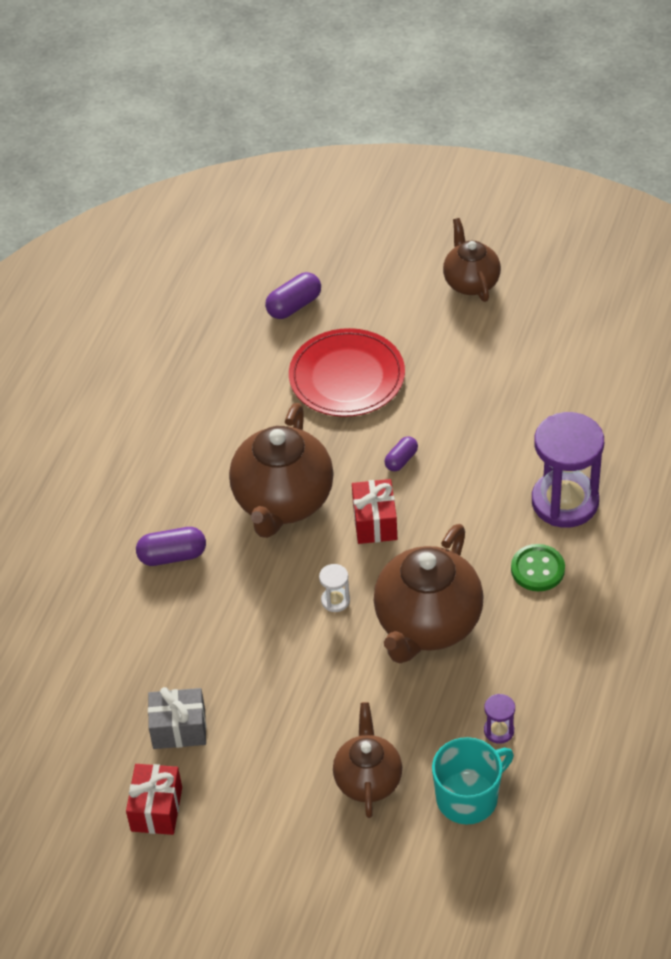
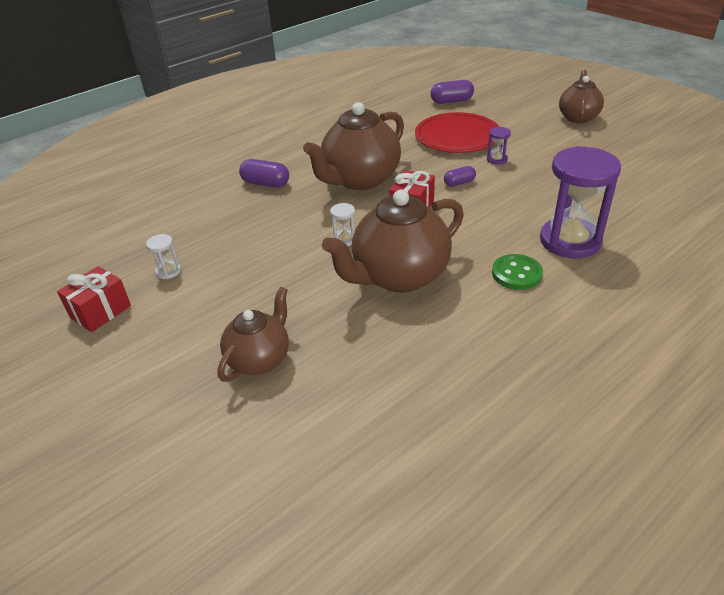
camera: 30 degrees right, 10 degrees down
grey gift [148,687,206,749] -> white hourglass [146,234,181,279]
turquoise mug [432,737,514,824] -> none
purple hourglass [484,694,515,744] -> purple hourglass moved to [487,127,511,165]

